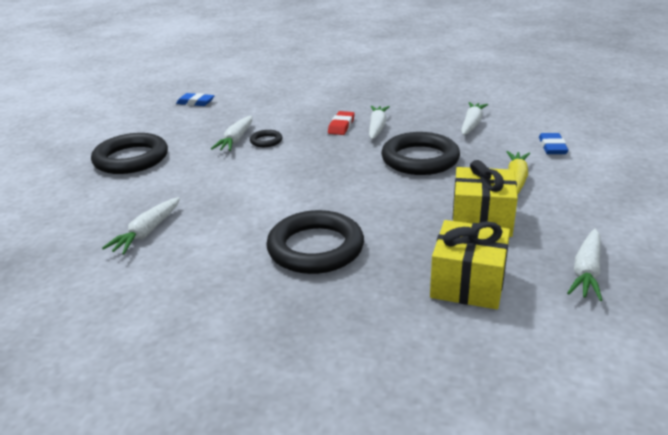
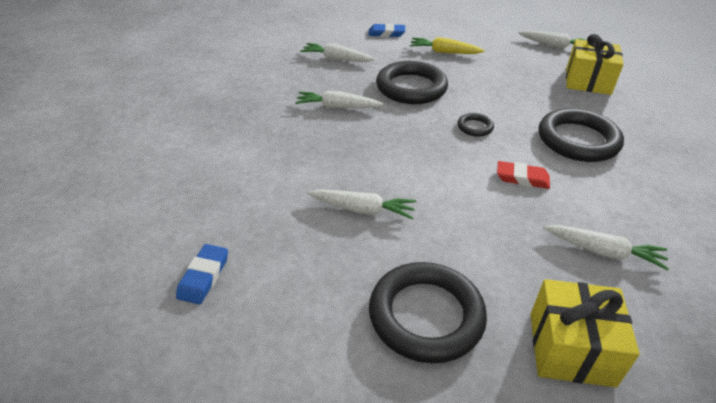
camera: 95 degrees left, 10 degrees up
black ring [250,130,283,147] -> black ring moved to [457,113,494,137]
red eraser [328,111,355,135] -> red eraser moved to [497,161,550,189]
yellow gift [453,160,518,237] -> yellow gift moved to [531,279,640,387]

